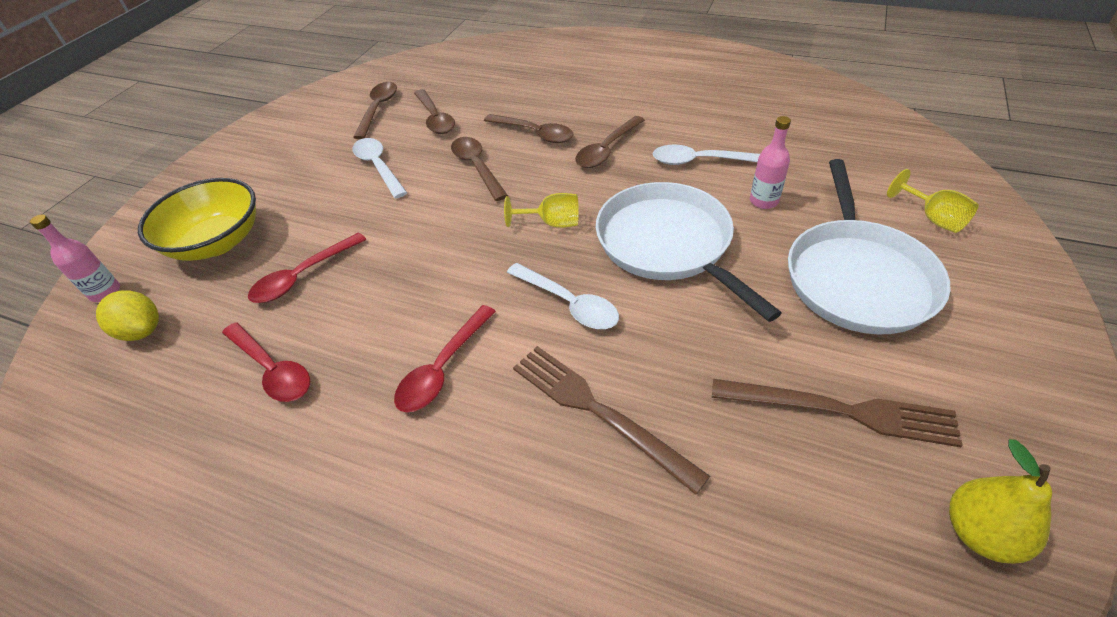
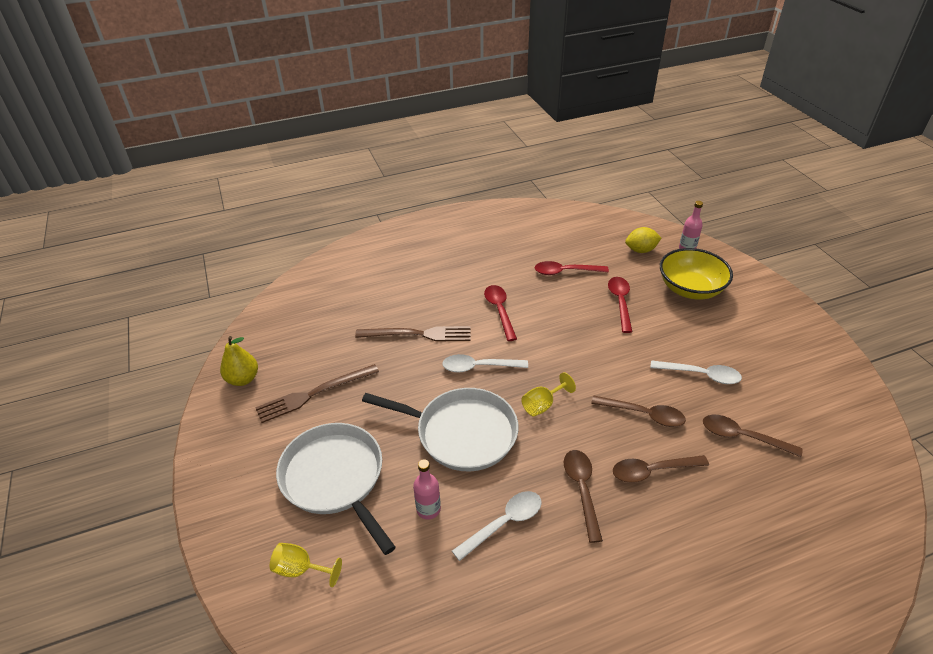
camera: 135 degrees right, 5 degrees down
brown spoon [353,82,397,139] -> none

